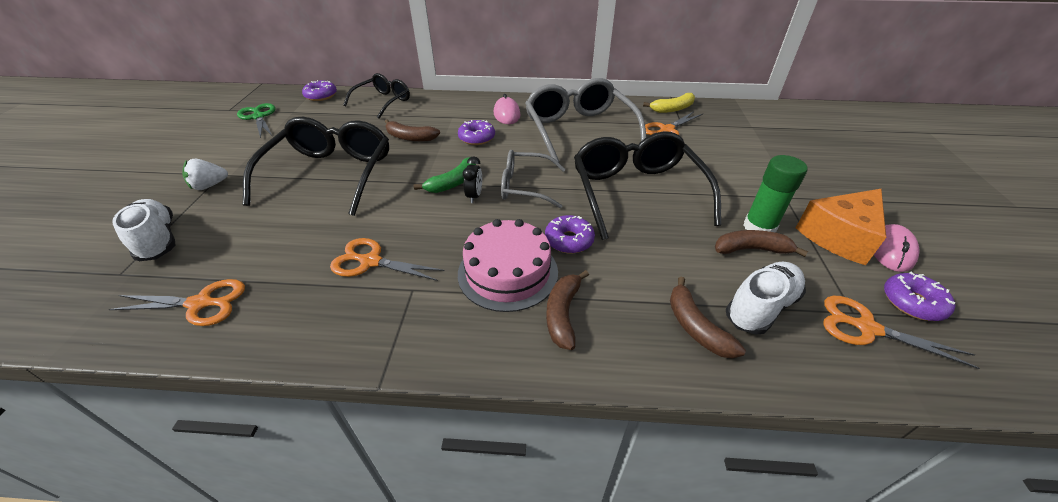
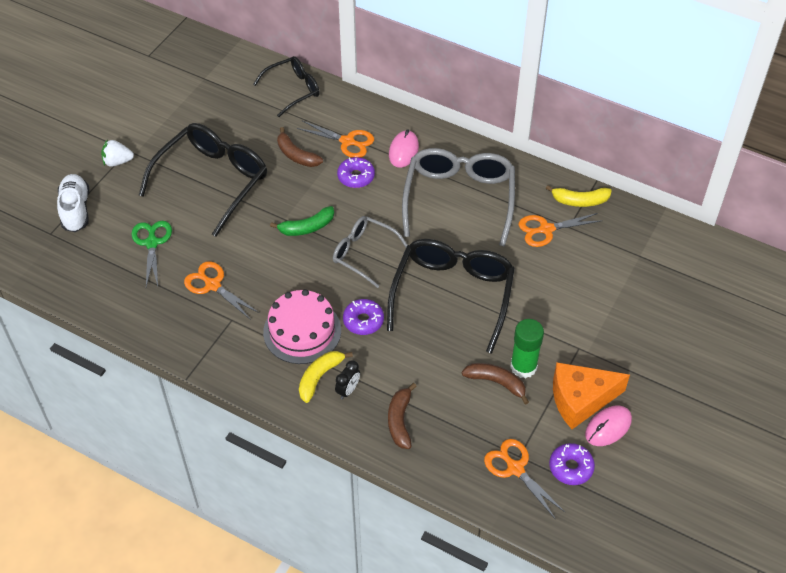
camera: 25 degrees right, 10 degrees up
orange scissors [108,279,245,326] -> orange scissors moved to [297,121,374,158]
green scissors [237,103,275,138] -> green scissors moved to [131,221,172,287]
purple donut [302,80,337,101] -> none
black clock [463,157,482,203] -> black clock moved to [335,360,360,399]
brown banana [546,270,589,350] -> yellow banana [299,351,353,403]
white shoe [726,261,806,334] -> none

